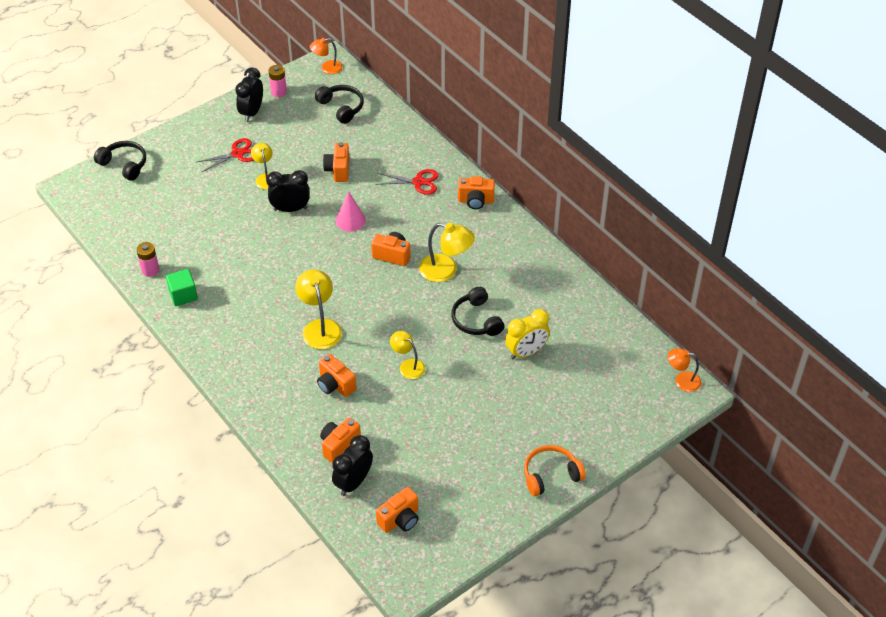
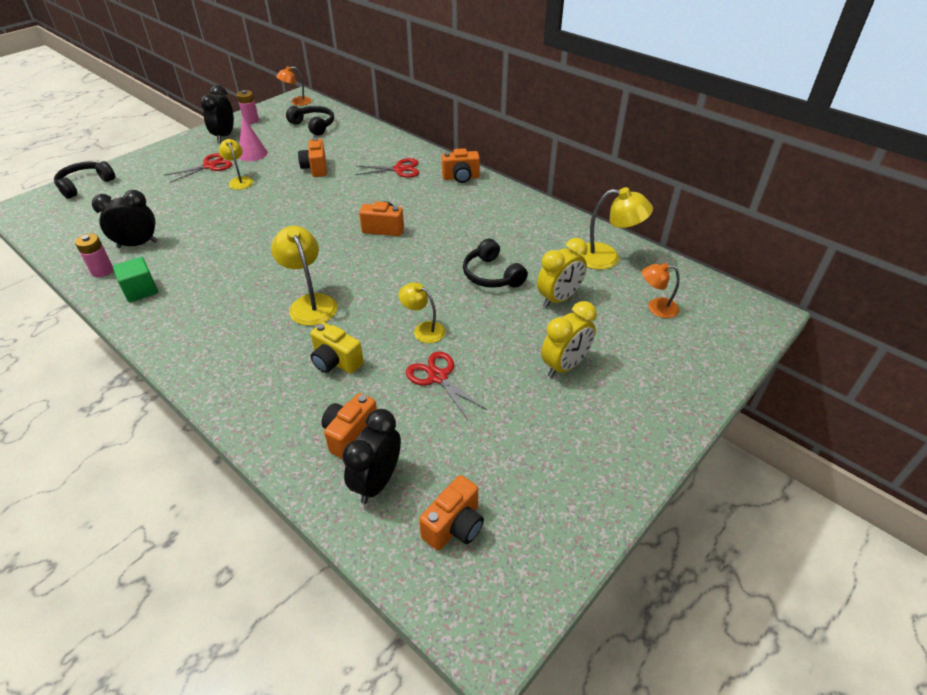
camera: 10 degrees left, 5 degrees down
black headphones [94,141,146,181] -> black headphones turned 75 degrees counterclockwise [54,161,115,199]
black clock [266,170,309,212] -> black clock moved to [92,190,158,248]
orange camera [317,354,357,397] -> yellow camera [310,322,364,374]
pink cone [336,191,366,232] -> pink cone moved to [239,116,268,161]
yellow lamp [419,223,475,282] -> yellow lamp moved to [577,187,653,270]
orange headphones [524,445,586,496] -> none
orange lamp [668,348,701,392] -> orange lamp moved to [642,263,680,318]
none -> red scissors [406,351,487,420]
none -> yellow clock [541,301,597,378]

